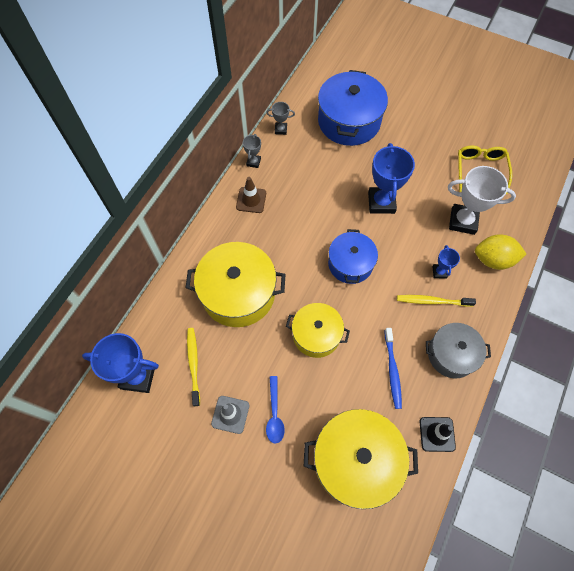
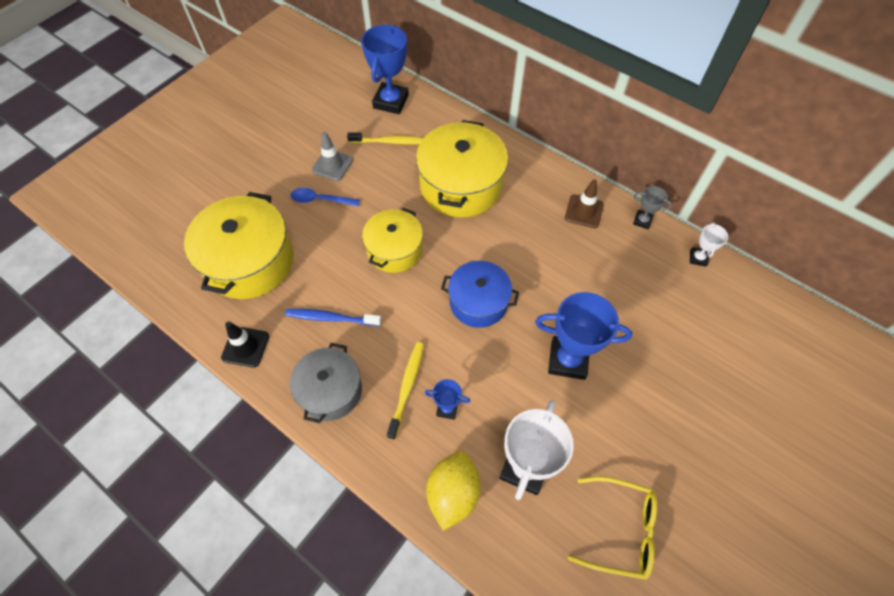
camera: 100 degrees right, 5 degrees down
grey trophy [266,102,295,135] -> white trophy [690,222,728,267]
blue pot [318,70,388,146] -> none

